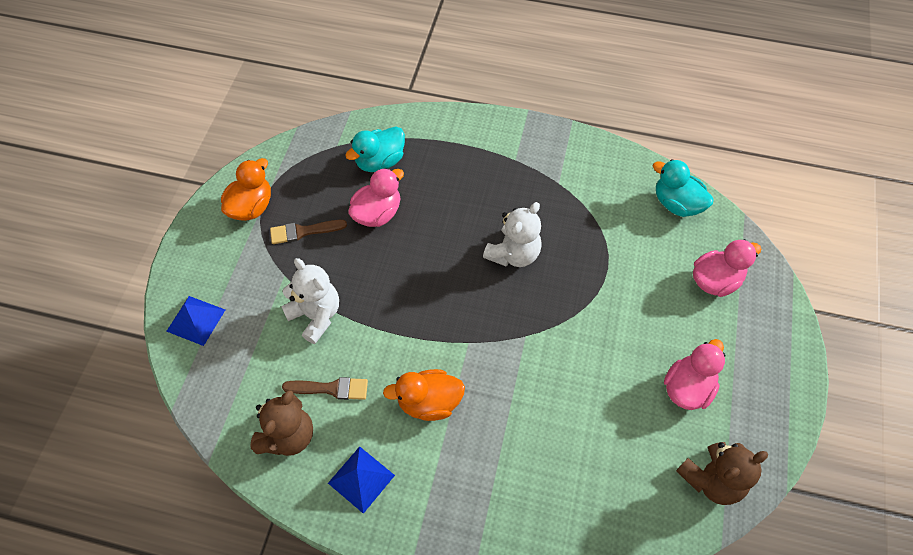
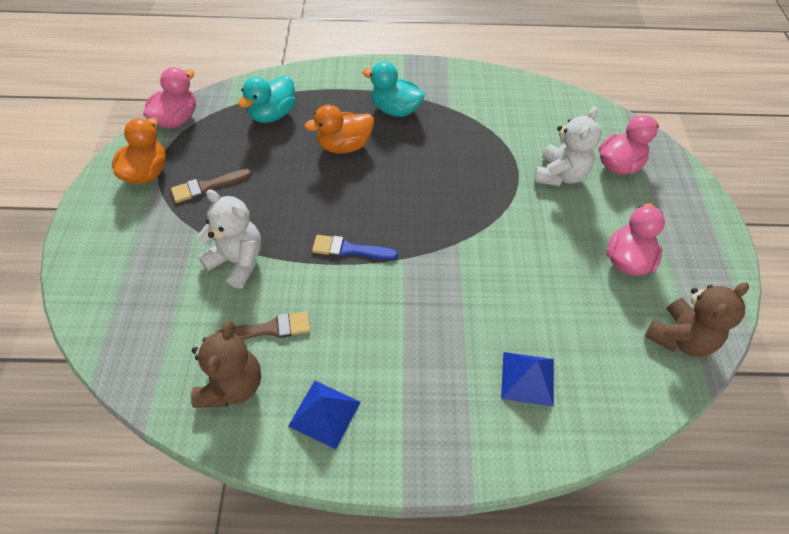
camera: 15 degrees left, 5 degrees down
blue pyramid [166,296,225,346] -> blue pyramid moved to [501,352,554,407]
pink duck [348,168,404,227] -> pink duck moved to [143,67,196,128]
orange duck [383,369,465,421] -> orange duck moved to [304,105,374,154]
white teddy bear [483,202,542,267] -> white teddy bear moved to [534,106,602,186]
turquoise duck [653,159,714,217] -> turquoise duck moved to [363,61,425,117]
none -> blue brush [312,235,398,260]

